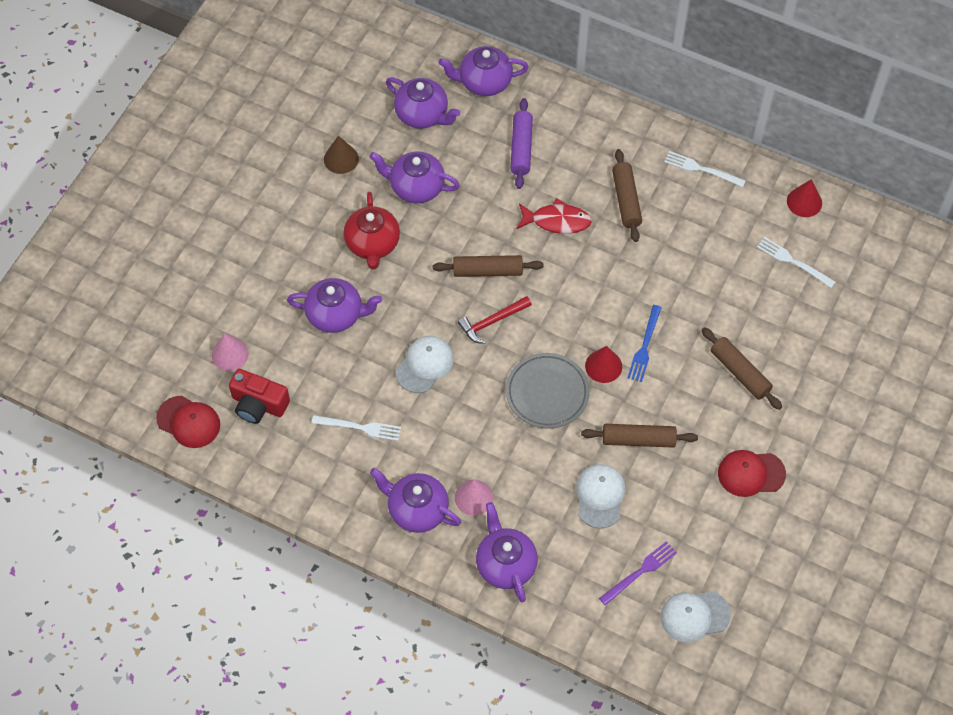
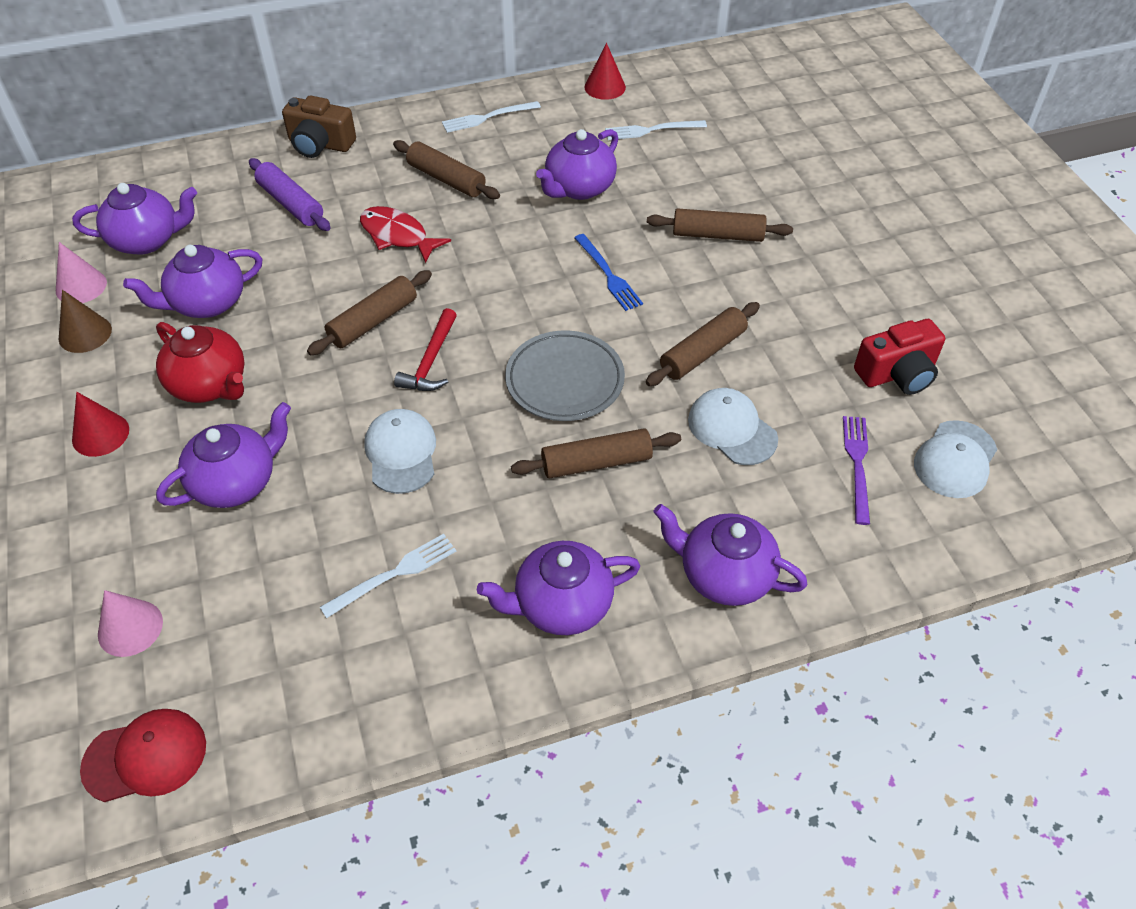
camera: 45 degrees left, 10 degrees down
red camera [229,369,290,424] -> red camera moved to [854,319,945,395]
purple teapot [439,46,529,96] -> purple teapot moved to [536,129,618,200]
pink cone [455,479,493,516] -> pink cone moved to [56,242,107,303]
red fish [517,198,592,234] -> red fish turned 105 degrees counterclockwise [360,206,451,263]
red cone [585,346,622,383] -> red cone moved to [72,392,129,457]
red cap [718,450,786,497] -> none
none -> brown camera [282,95,356,158]
none -> brown rolling pin [511,428,681,478]

